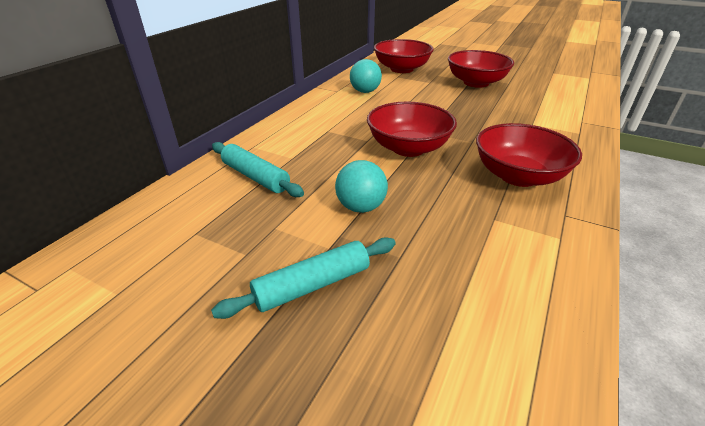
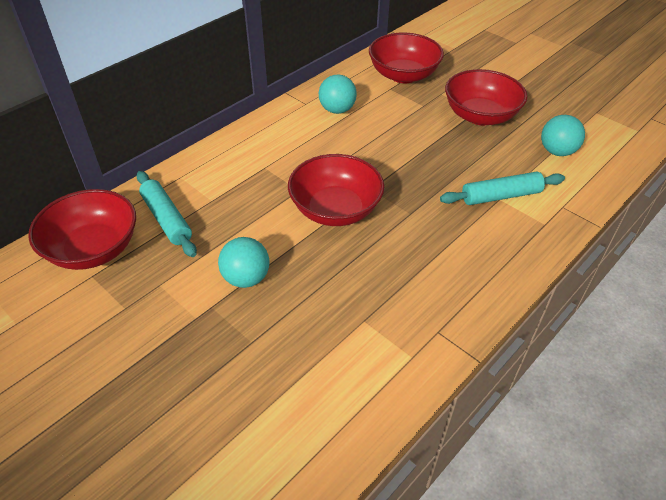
camera: 15 degrees right, 10 degrees up
turquoise rolling pin [211,237,396,319] -> turquoise rolling pin moved to [440,172,565,205]
red bowl [476,123,582,187] -> red bowl moved to [28,189,136,270]
none -> turquoise ball [541,115,585,156]

